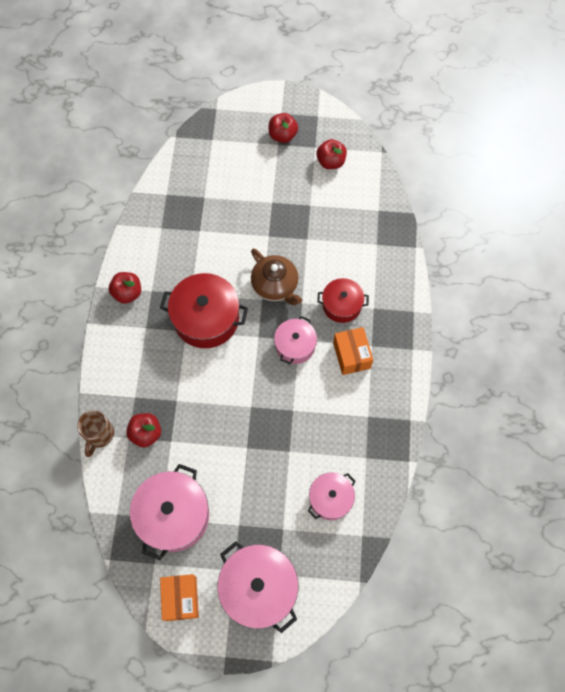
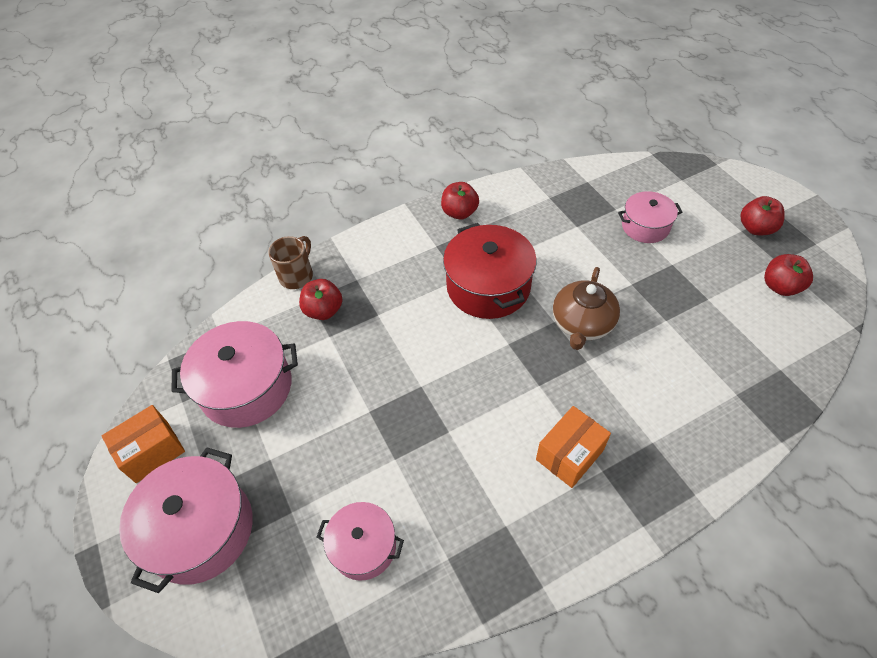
camera: 60 degrees right, 15 degrees down
brown mug [77,410,114,457] -> brown mug turned 135 degrees clockwise [268,236,313,289]
pink pot [274,316,317,364] -> pink pot moved to [618,191,683,243]
red pot [317,278,369,323] -> none

